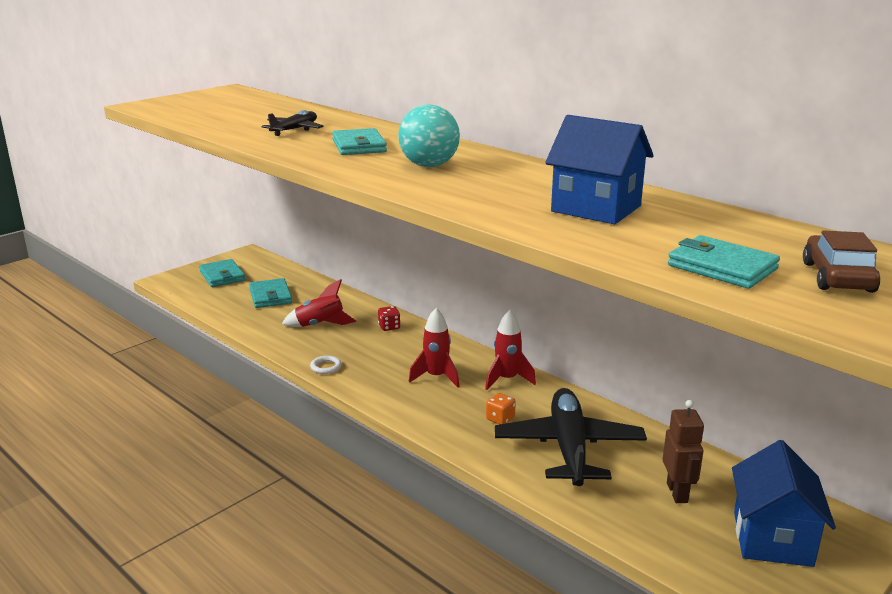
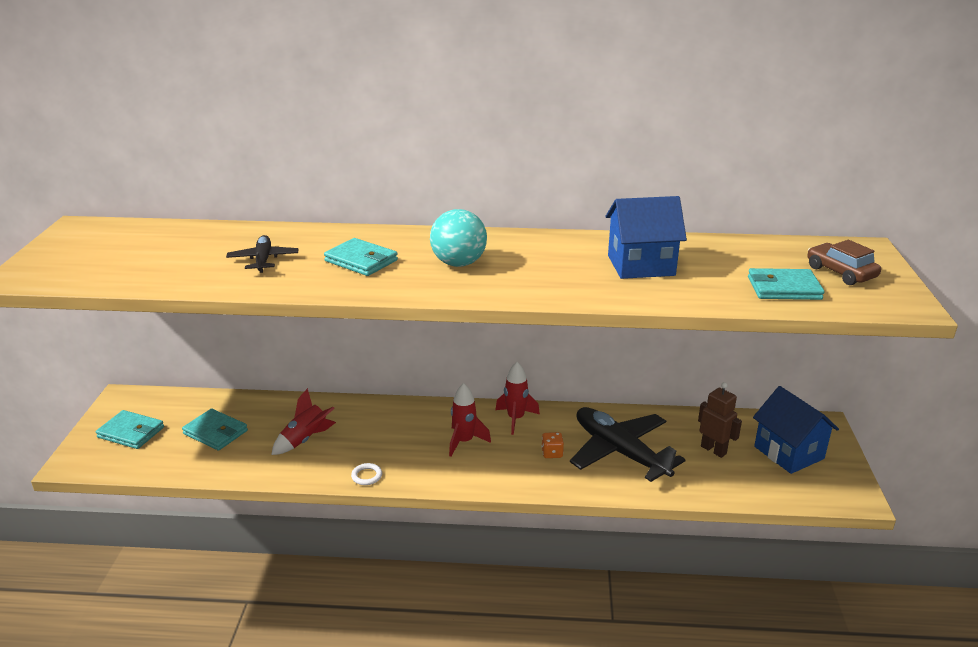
camera: 40 degrees left, 5 degrees up
red dice [378,306,400,331] -> none

